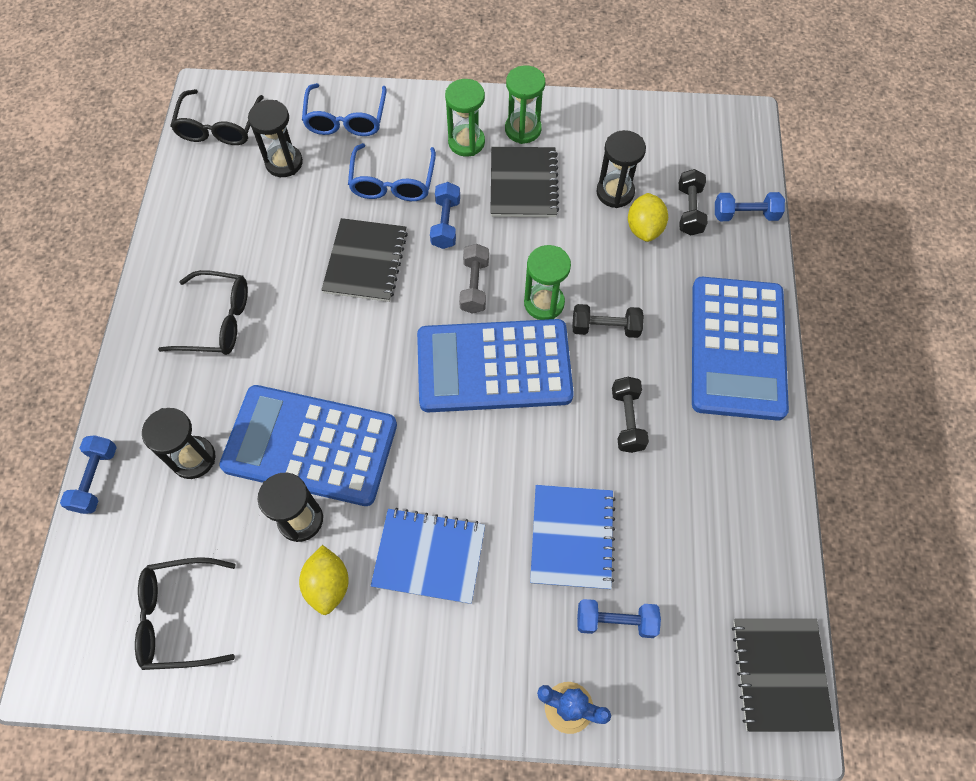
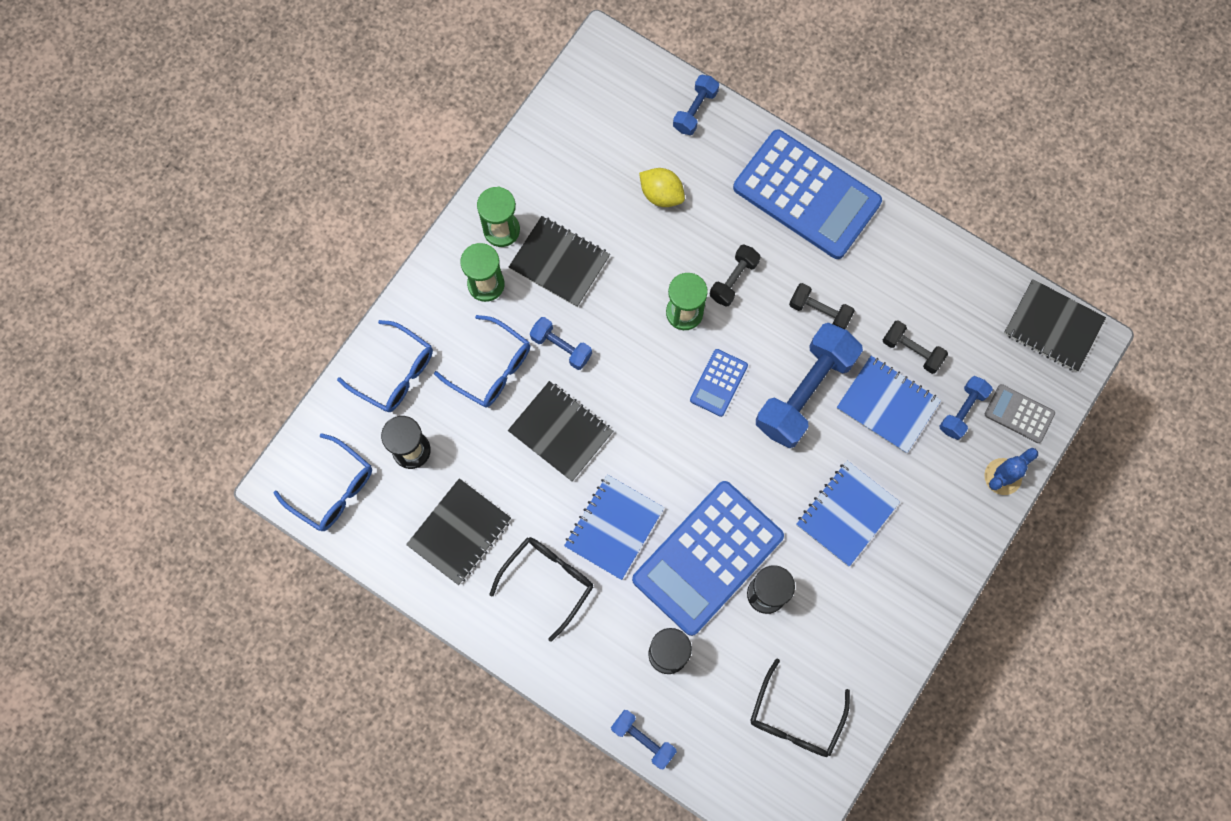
camera: 60 degrees left, 10 degrees up
black glasses [170,89,264,145] -> blue glasses [273,433,372,531]
yellow lemon [299,545,349,615] -> none
blue calculator [417,319,574,413] -> blue calculator [690,349,748,417], size x0.45
grey dumbbell [459,244,489,314] -> none
black hourglass [596,130,646,208] -> none
black dumbbell [679,169,708,235] -> black dumbbell moved to [883,320,948,374]
none -> black notebook [406,478,511,585]
none -> blue notebook [564,474,664,580]
none -> blue dumbbell [756,323,863,448]
none -> grey calculator [985,384,1055,443]

